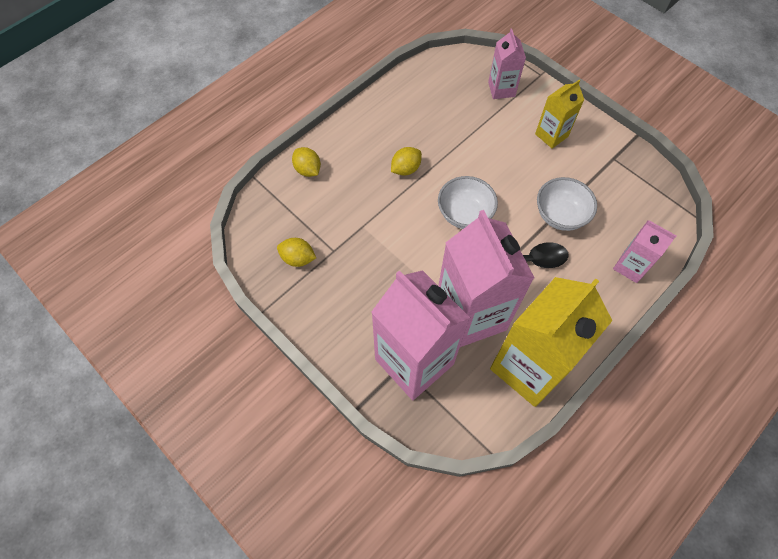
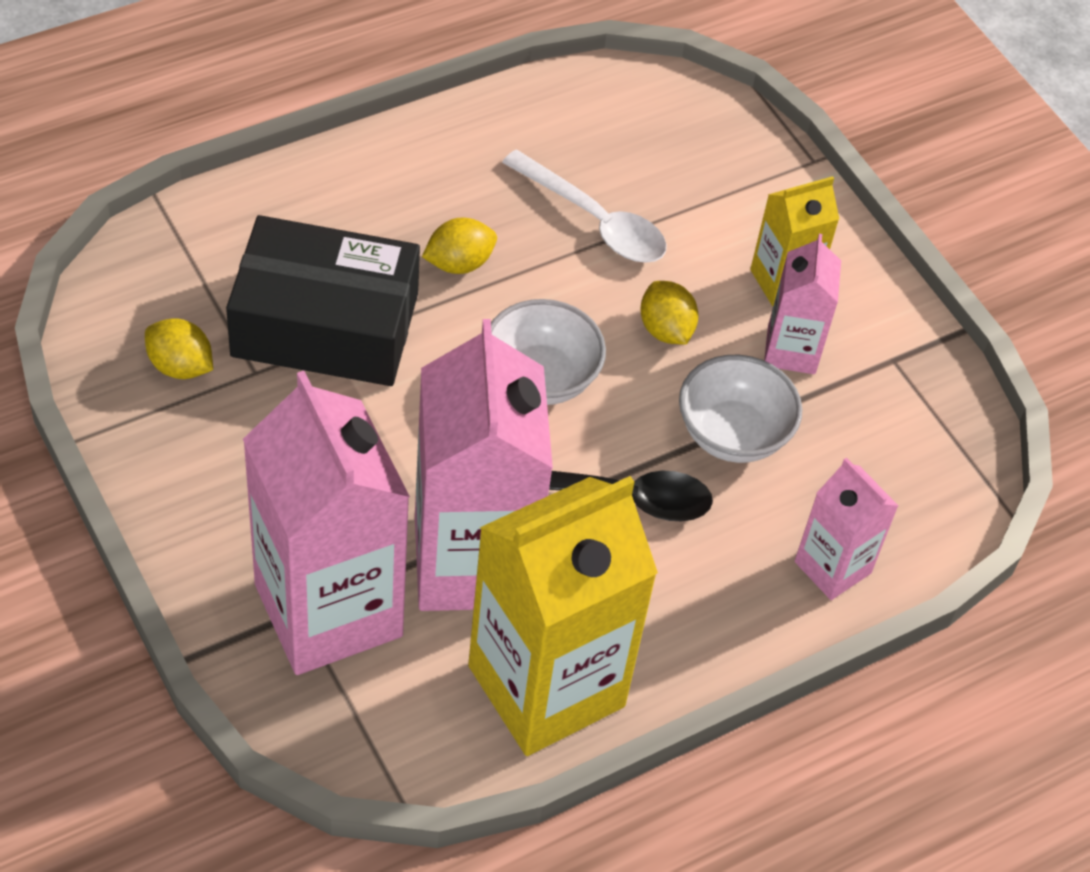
camera: 10 degrees right, 10 degrees down
yellow lemon [292,147,321,177] -> yellow lemon moved to [640,281,699,345]
pink carton [488,29,526,99] -> pink carton moved to [764,234,841,374]
none -> black box [226,215,420,386]
none -> white spoon [502,150,667,263]

